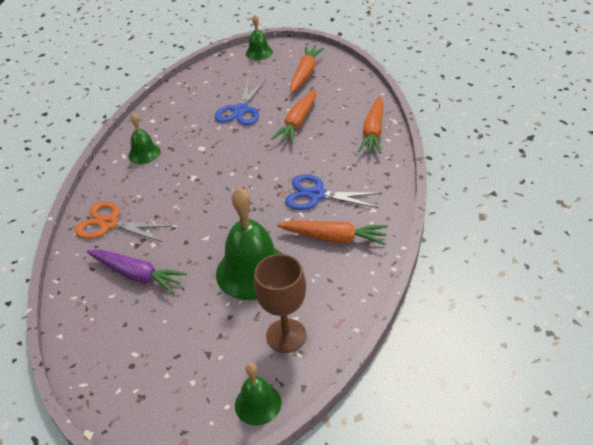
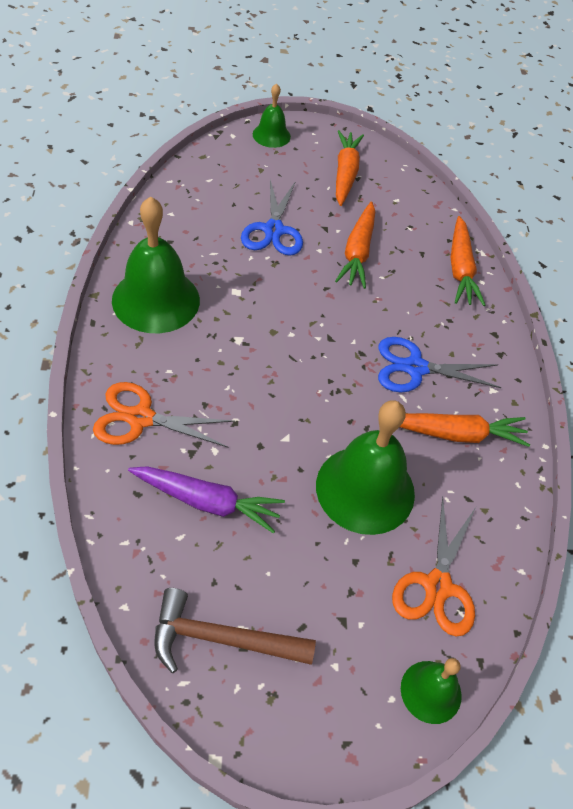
camera: 20 degrees left, 10 degrees up
green bell [128,113,161,164] -> green bell [112,196,200,333], size x1.88
brown goblet [254,254,307,353] -> orange scissors [392,496,476,636]
none -> brown hammer [154,588,316,673]

